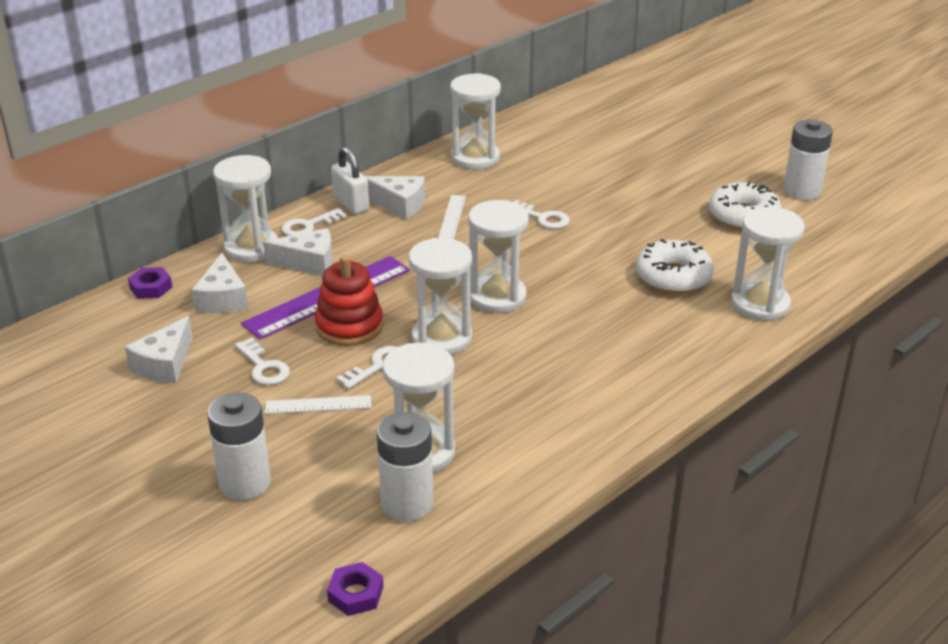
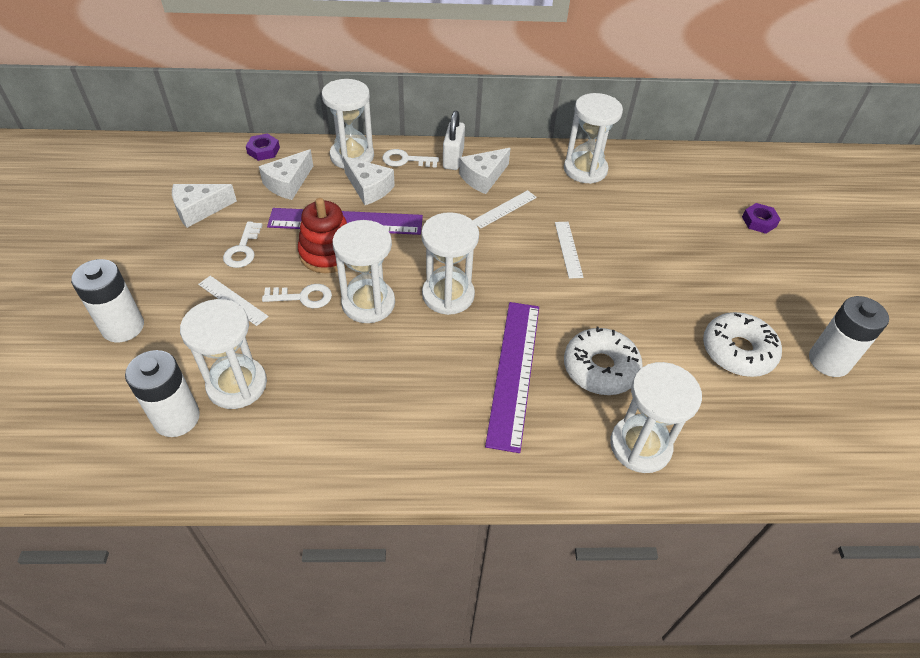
camera: 40 degrees right, 15 degrees up
purple nut [327,562,383,616] -> purple nut moved to [742,203,781,234]
white cheese [365,176,425,219] -> white cheese turned 75 degrees clockwise [459,148,511,194]
white key [514,200,570,229] -> white ruler [555,222,584,279]
none -> purple ruler [485,302,539,453]

